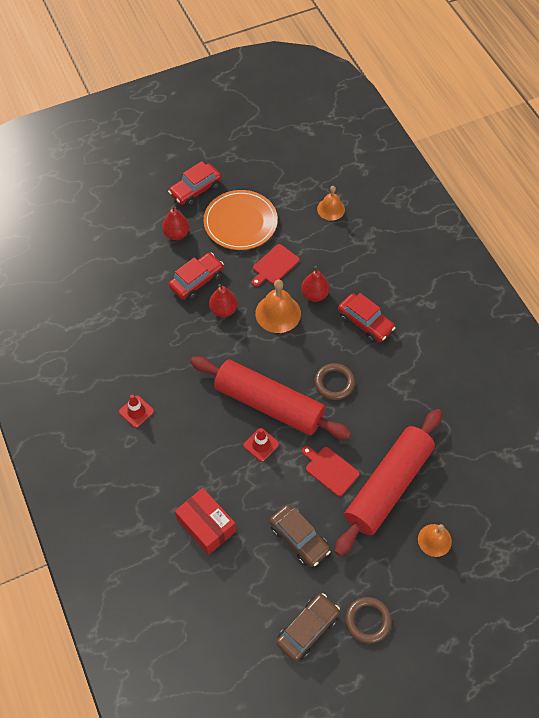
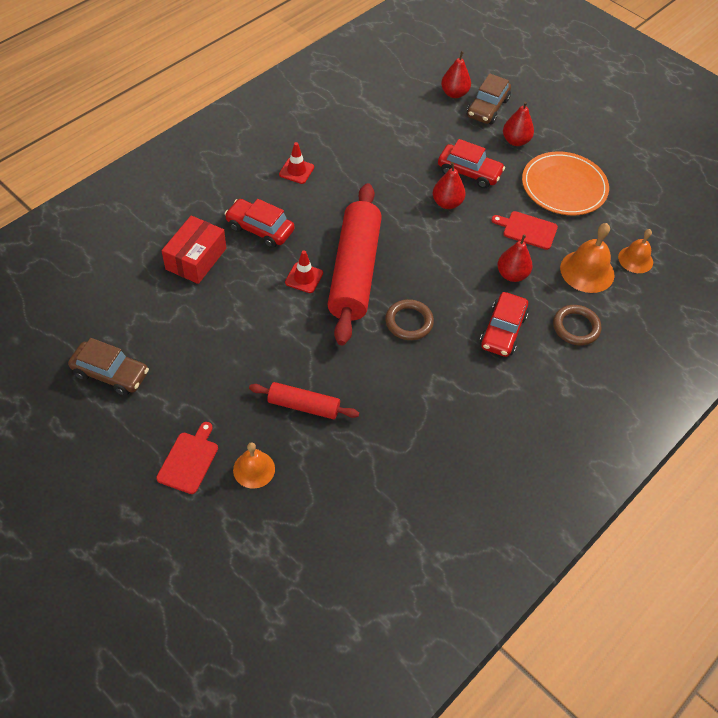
camera: 65 degrees right, 5 degrees down
red car [168,161,222,206] -> red car moved to [224,199,294,248]
orange bell [255,280,301,333] -> orange bell moved to [560,223,615,293]
brown car [270,504,331,567] -> brown car moved to [467,73,511,124]
red cutting board [302,446,360,496] -> red cutting board moved to [156,422,218,494]
red rolling pin [335,409,442,556] -> red rolling pin [249,382,359,419], size x0.50
brown ring [345,597,392,644] -> brown ring moved to [553,305,601,345]
none -> red pear [441,51,471,98]

